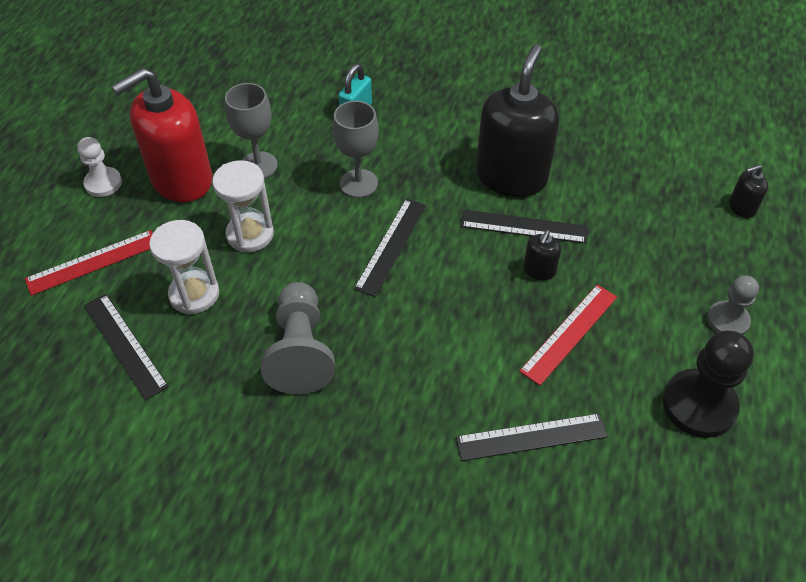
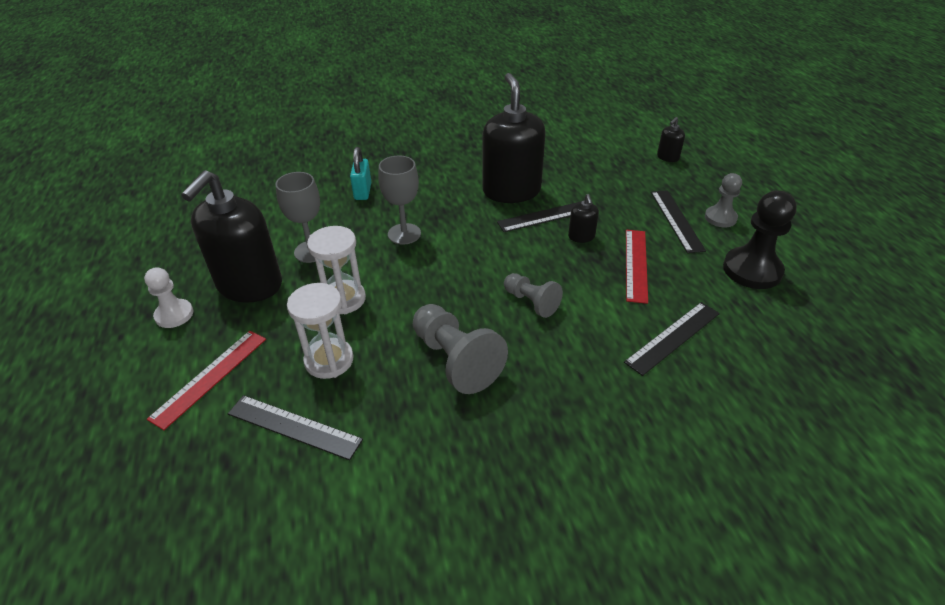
camera: 30 degrees left, 10 degrees down
red soap dispenser [112,68,212,202] -> black soap dispenser [181,170,282,303]
black ruler [354,199,426,297] -> black ruler moved to [651,190,706,253]
none -> grey pawn [504,273,563,318]

